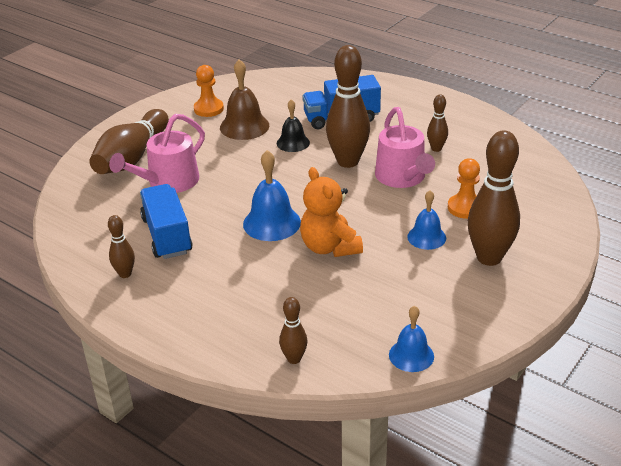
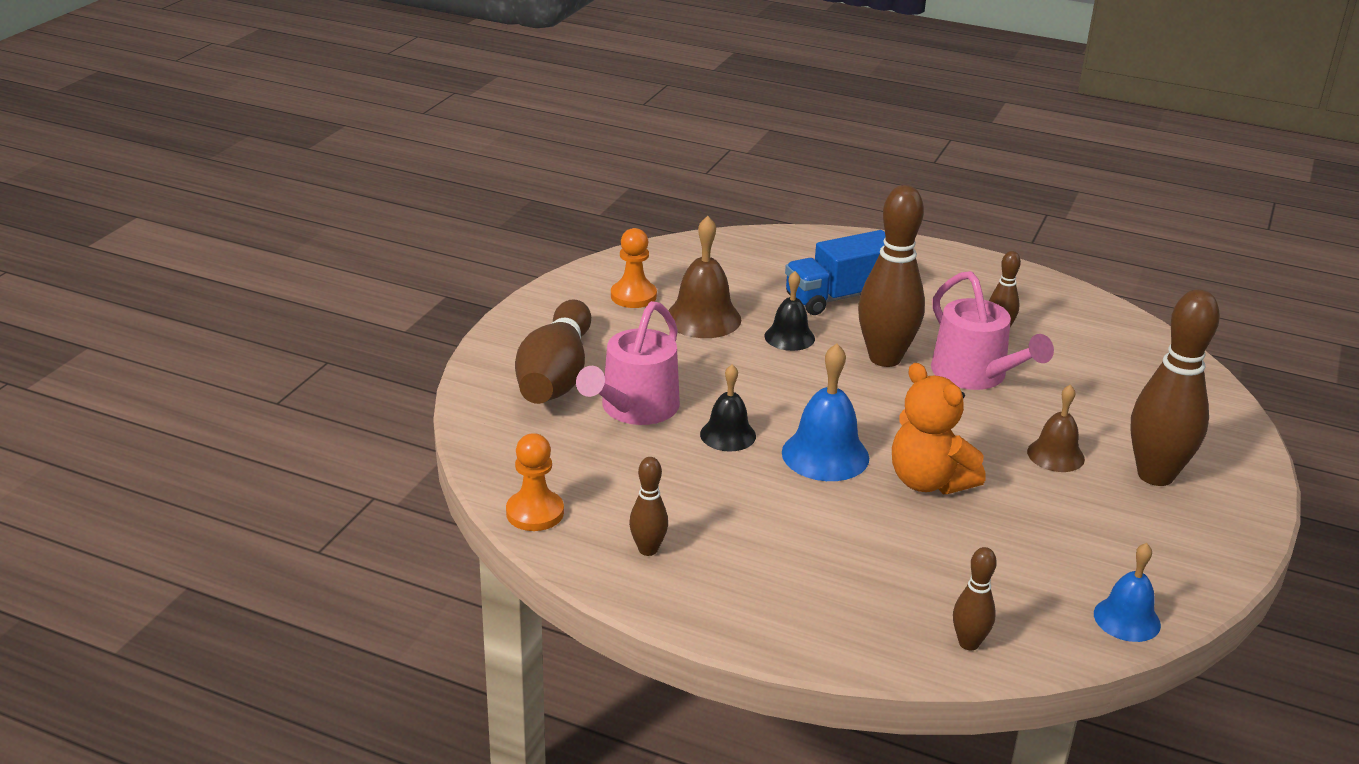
camera: 15 degrees left, 5 degrees down
blue truck [140,184,193,259] -> none
blue bell [407,190,446,250] -> brown bell [1027,384,1085,472]
orange pawn [448,158,480,219] -> orange pawn moved to [506,433,564,531]
none -> black bell [700,364,756,452]

